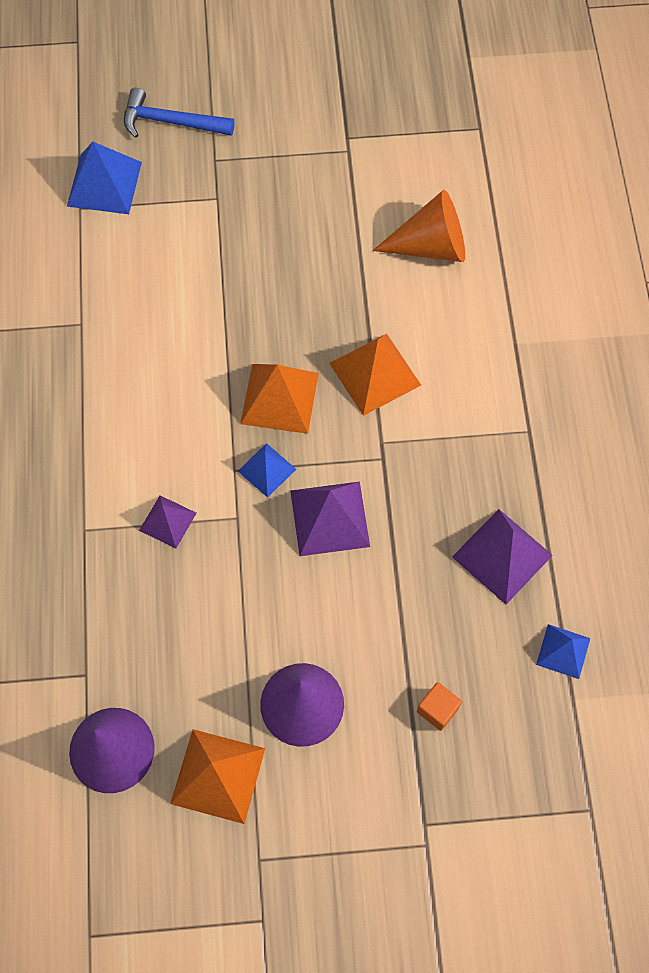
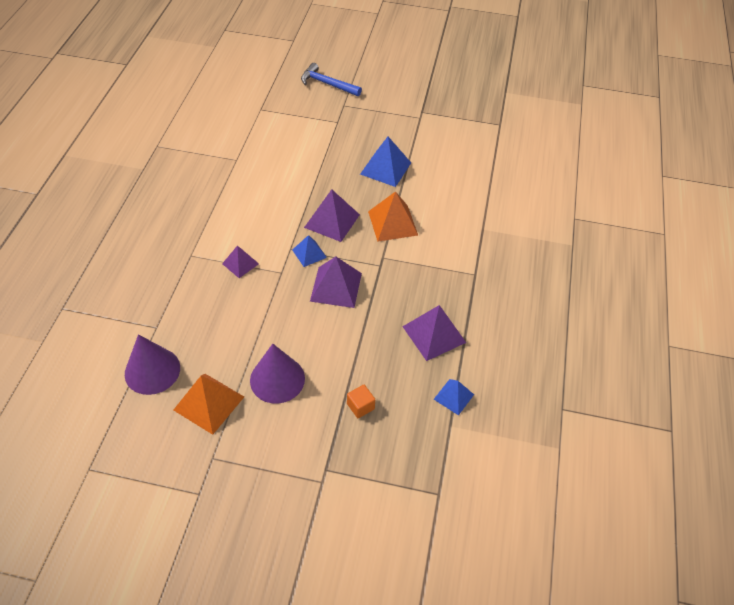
camera: 15 degrees right, 15 degrees down
blue pyramid [67,142,142,214] -> blue pyramid moved to [360,137,411,187]
orange pyramid [240,364,319,434] -> purple pyramid [304,189,360,242]
orange cone [373,190,465,262] -> none

